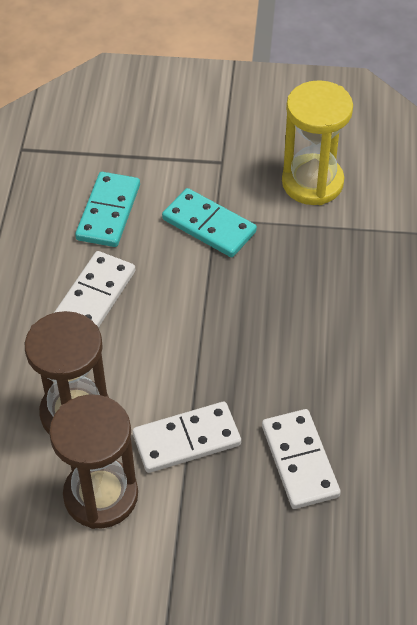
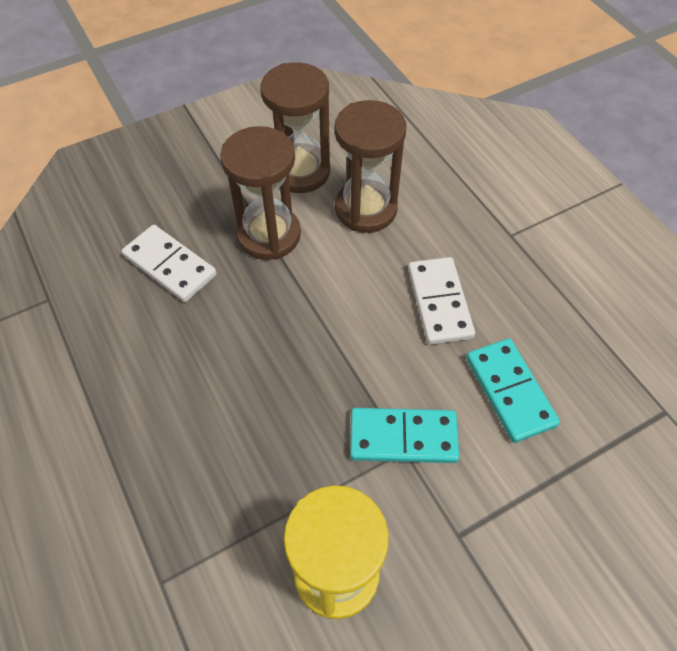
camera: 145 degrees right, 5 degrees up
white domino [133,402,241,473] -> brown hourglass [220,126,301,260]

